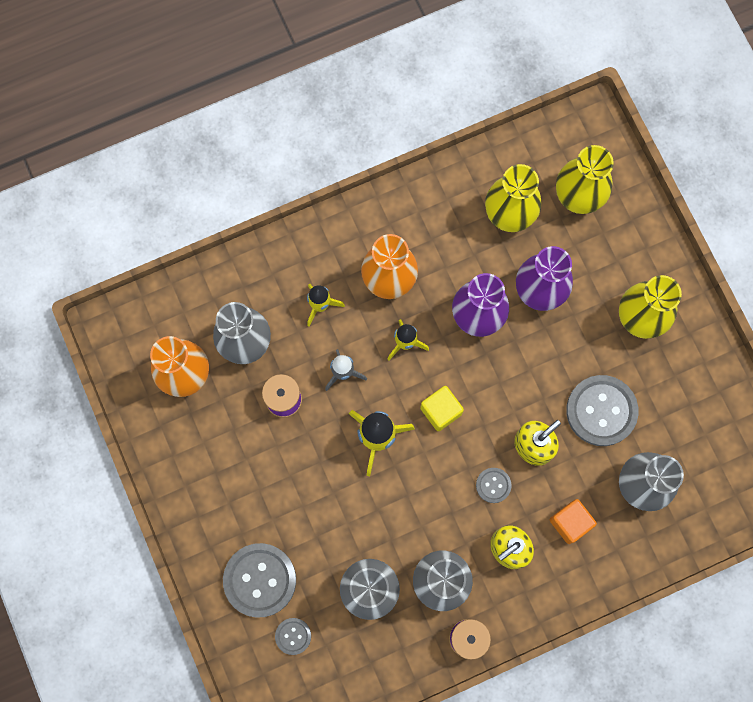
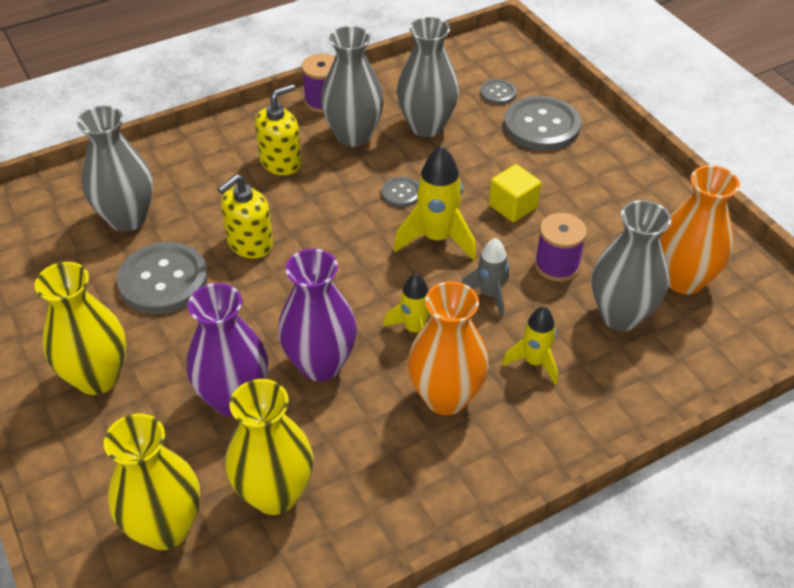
camera: 175 degrees right, 30 degrees down
yellow cube [420,386,464,431] -> yellow cube moved to [489,164,541,222]
grey button [476,468,512,503] -> grey button moved to [382,177,418,207]
orange cube [550,499,597,544] -> none

